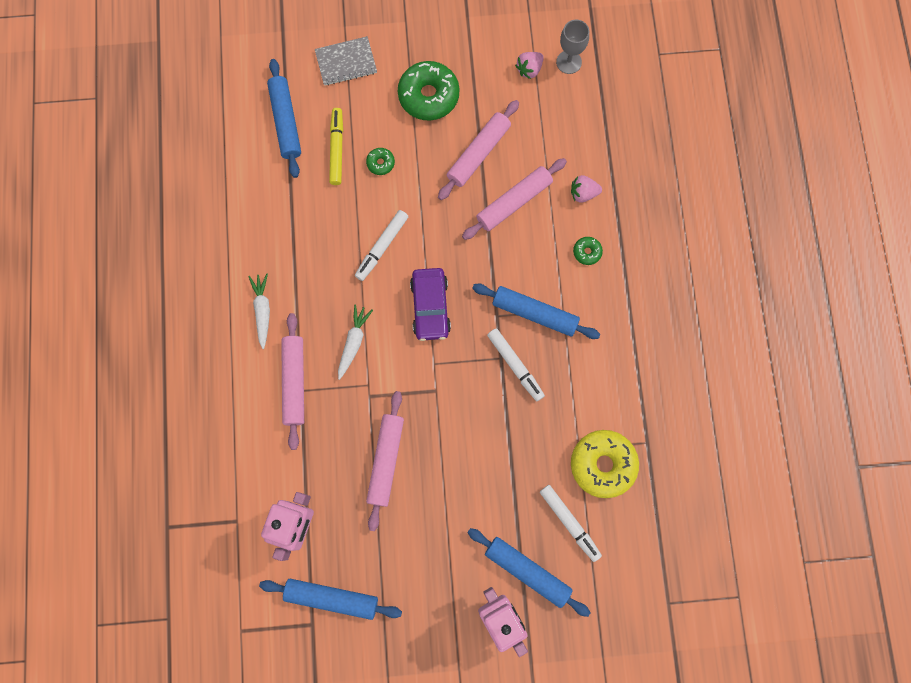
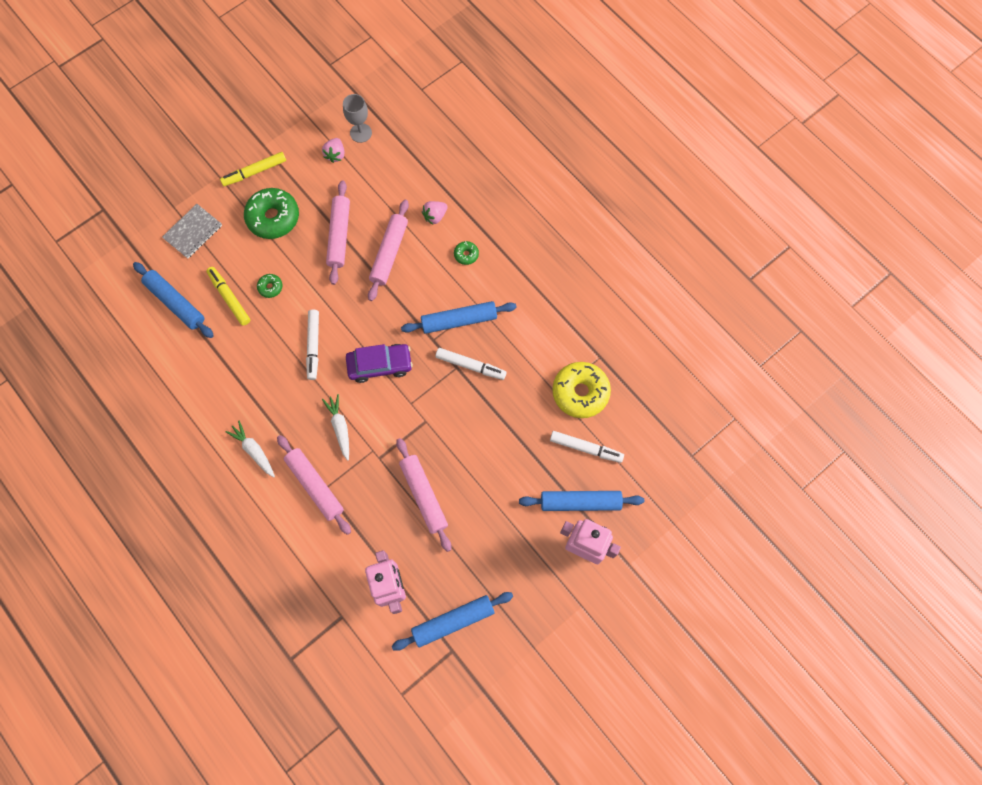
camera: 35 degrees left, 5 degrees down
purple car [410,268,451,341] -> purple car turned 60 degrees counterclockwise [346,344,413,383]
none -> yellow marker [220,152,286,186]

